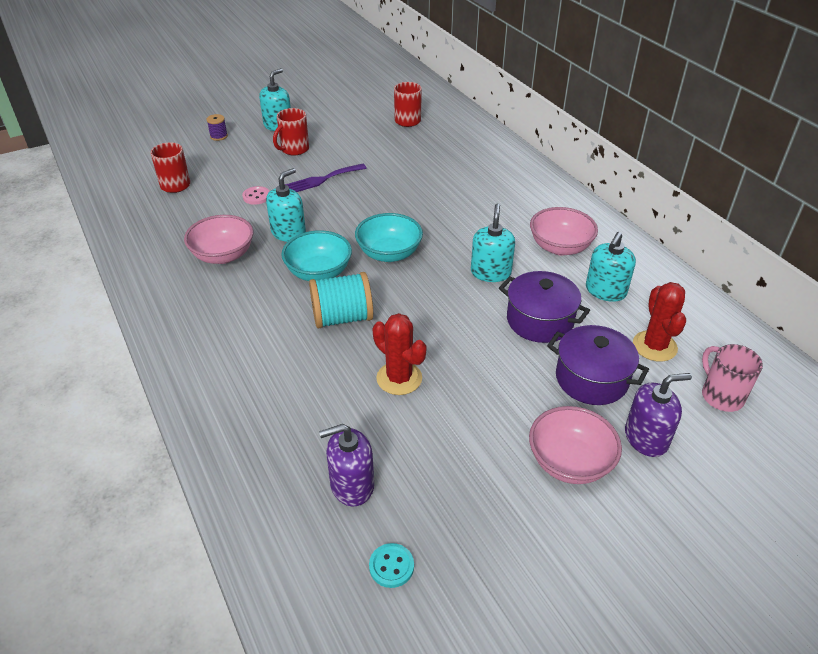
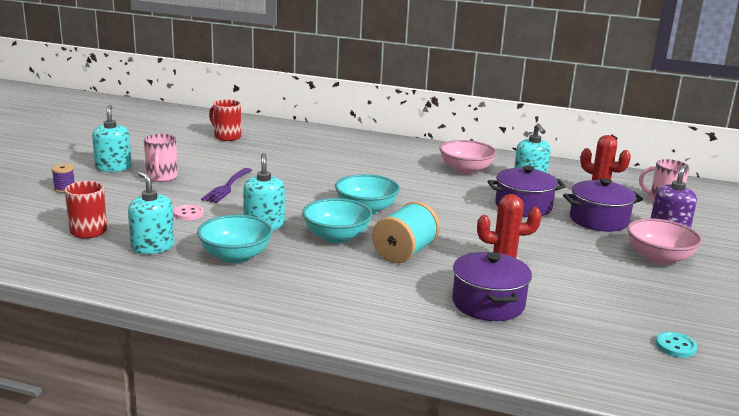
camera: 45 degrees left, 20 degrees down
pink bowl [184,215,253,264] -> turquoise bowl [197,215,273,263]
red mug [273,108,309,155] -> pink mug [144,134,178,182]
purple soap dispenser [319,424,374,507] -> none
turquoise soap dispenser [471,203,515,282] -> turquoise soap dispenser moved to [128,171,174,254]
none -> purple pot [452,252,532,321]

